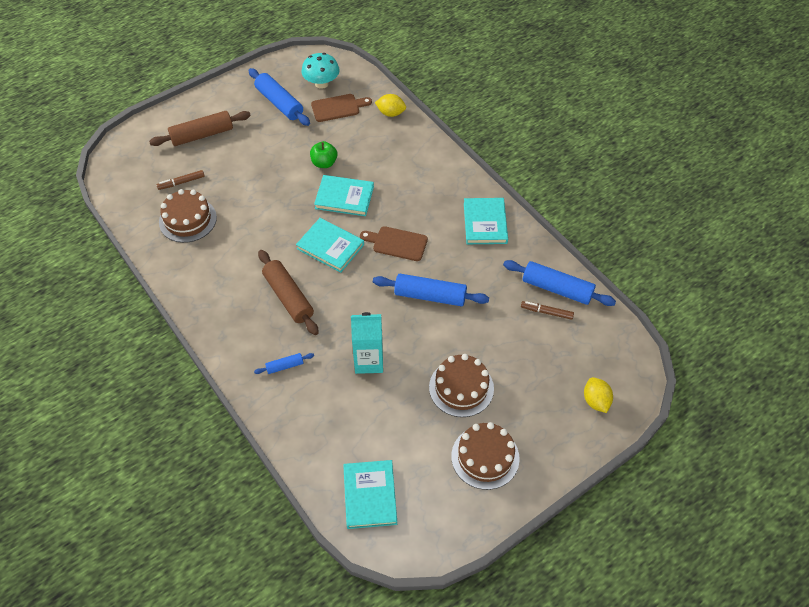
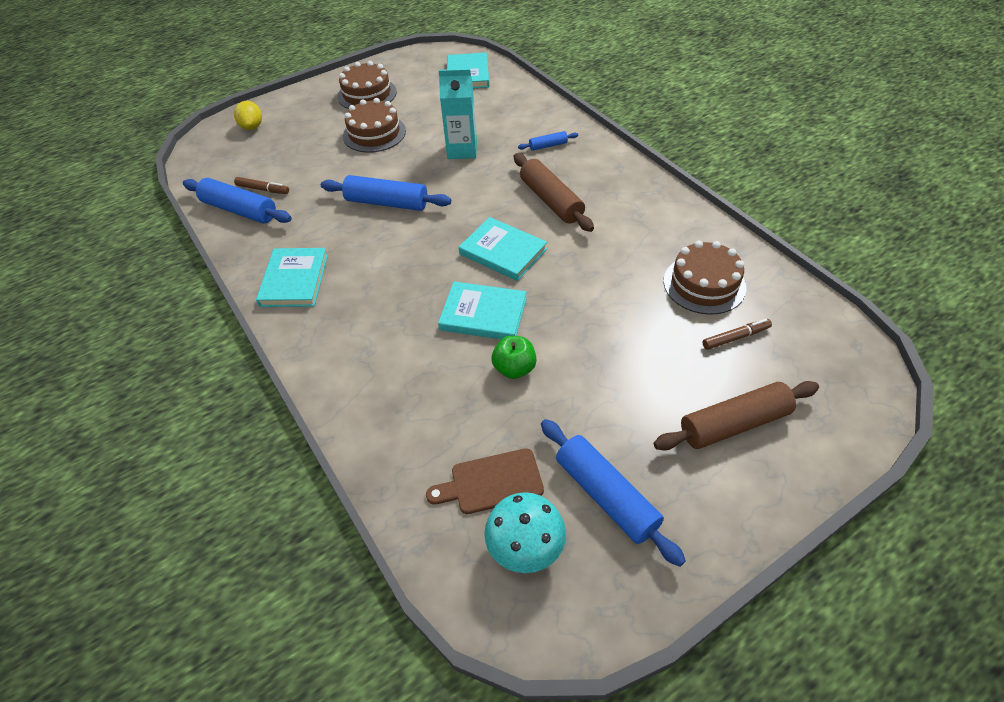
camera: 175 degrees left, 5 degrees down
brown cutting board [360,226,428,261] -> none
yellow lemon [375,94,406,117] -> none

